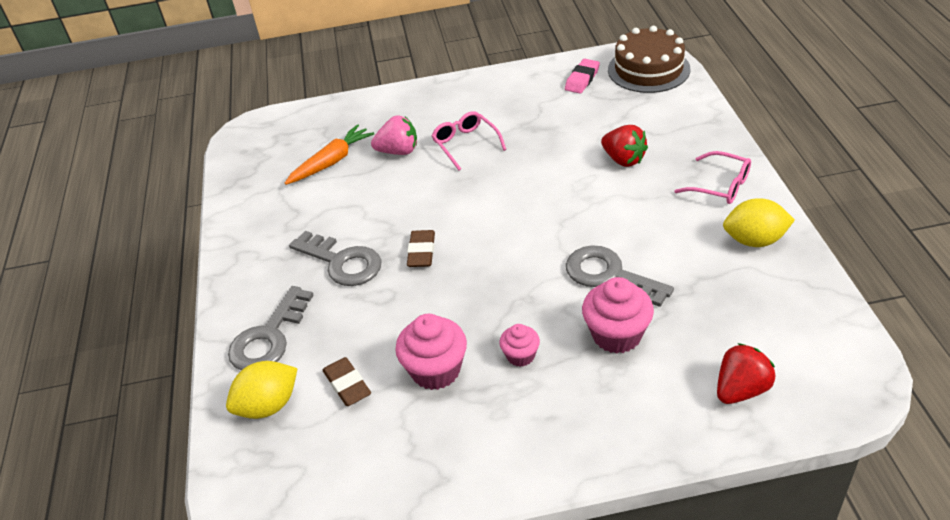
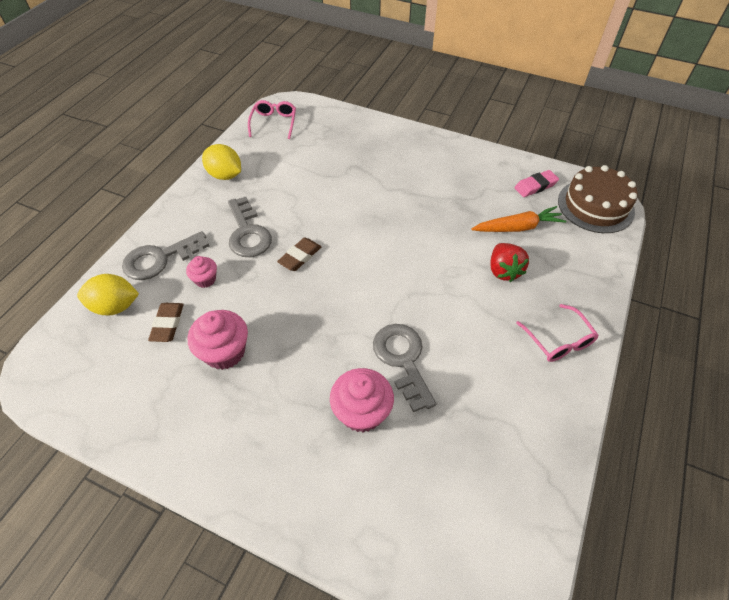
camera: 30 degrees right, 10 degrees up
orange carrot [284,124,374,185] -> orange carrot moved to [472,206,566,232]
pink strawberry [371,115,417,155] -> none
pink glasses [432,111,506,170] -> pink glasses moved to [248,100,296,139]
pink cupcake [499,324,540,367] -> pink cupcake moved to [186,256,217,288]
red strawberry [717,343,775,404] -> none
yellow lemon [723,198,795,247] -> yellow lemon moved to [202,144,241,180]

